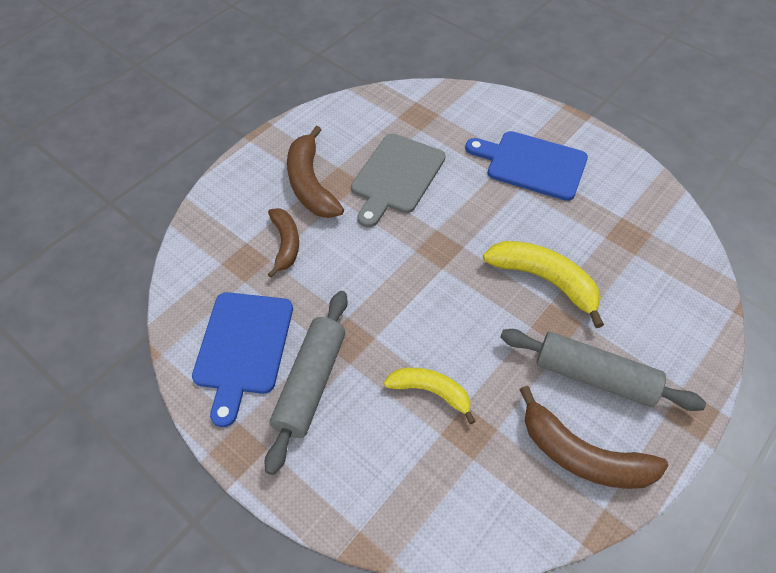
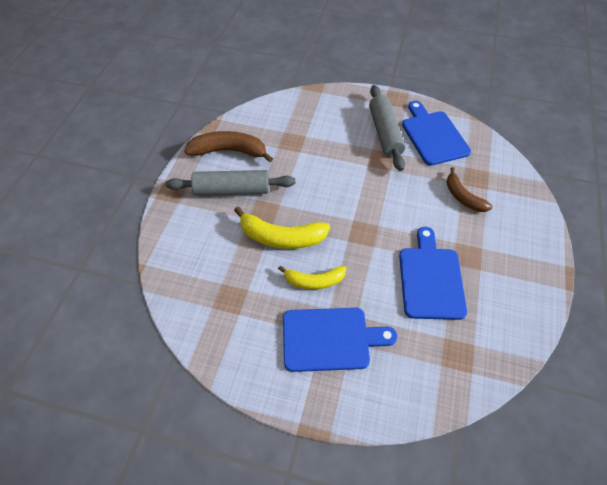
camera: 155 degrees right, 0 degrees up
brown banana [287,126,344,218] -> none
grey cutting board [351,133,446,228] -> blue cutting board [399,227,467,320]
yellow banana [384,368,475,424] -> yellow banana moved to [278,266,346,289]

